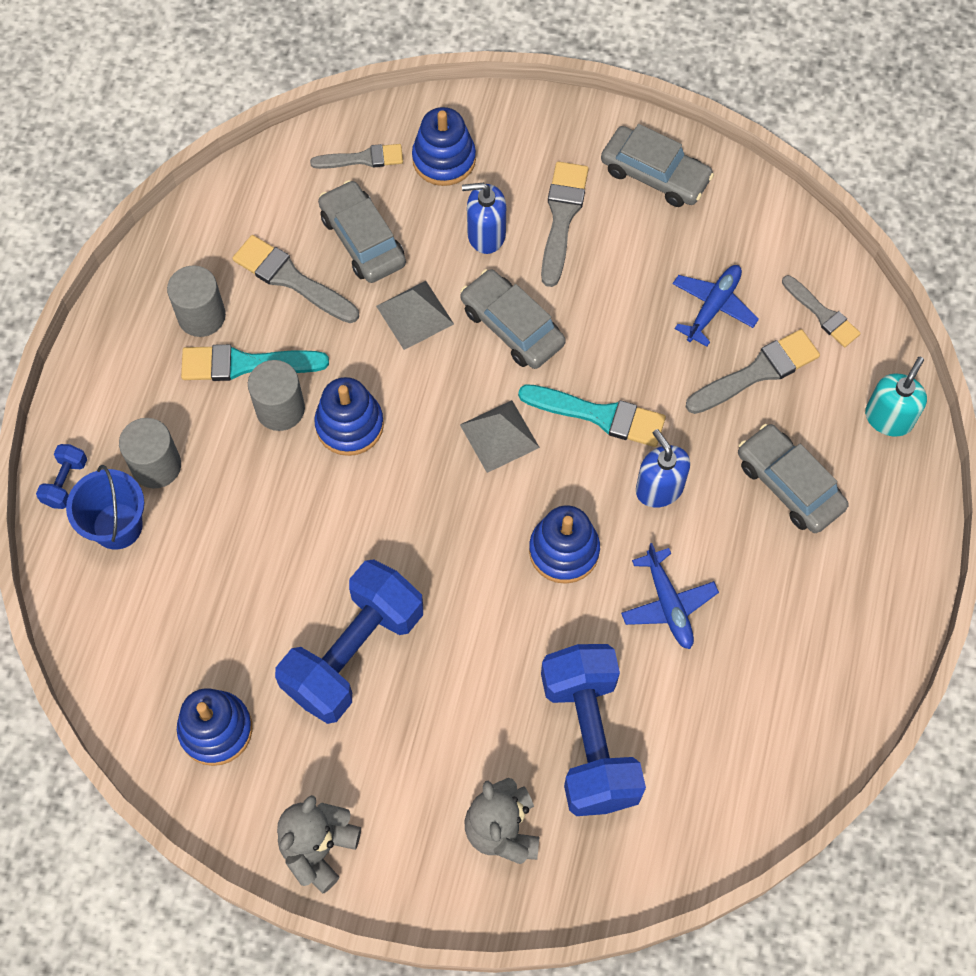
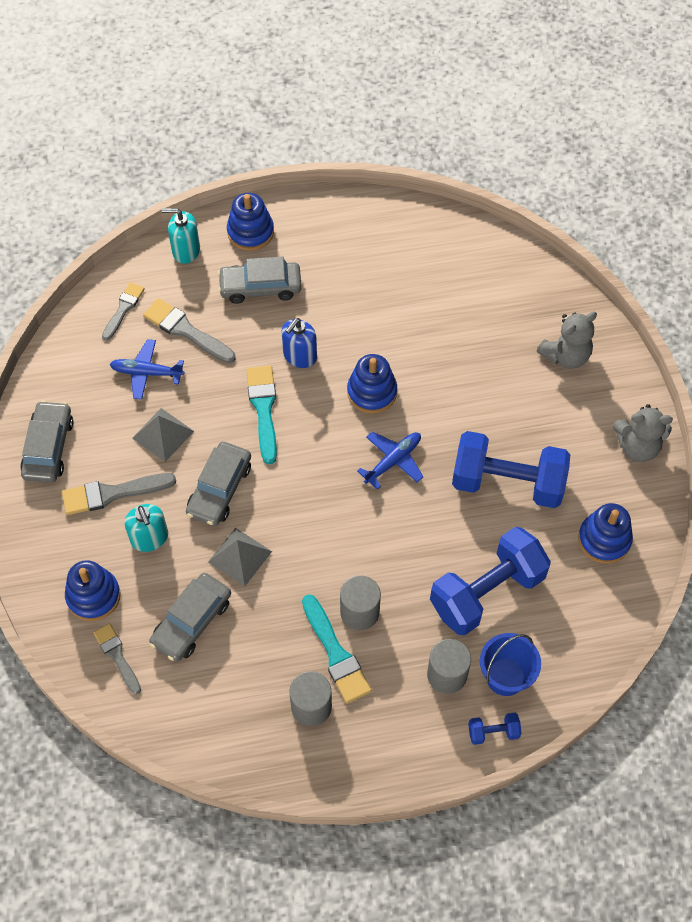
camera: 115 degrees left, 5 degrees down
grey brush [232,235,359,323] -> none
blue stacking toy [314,377,384,456] -> blue stacking toy moved to [227,193,274,251]
grey pyramid [460,400,540,473] -> grey pyramid moved to [132,408,194,462]
blue soap dispenser [462,183,506,254] -> turquoise soap dispenser [125,504,168,552]
blue dumbbell [541,644,646,816] -> blue dumbbell moved to [430,527,551,636]
blue plane [621,543,719,649] -> blue plane moved to [357,431,423,490]
grey car [738,424,849,533] -> grey car turned 60 degrees clockwise [218,256,301,304]

